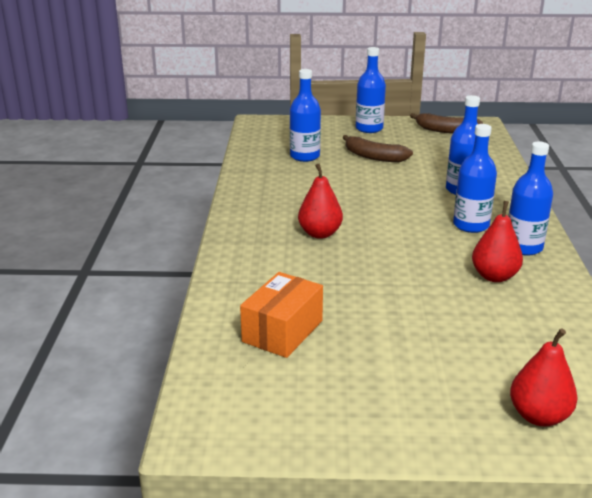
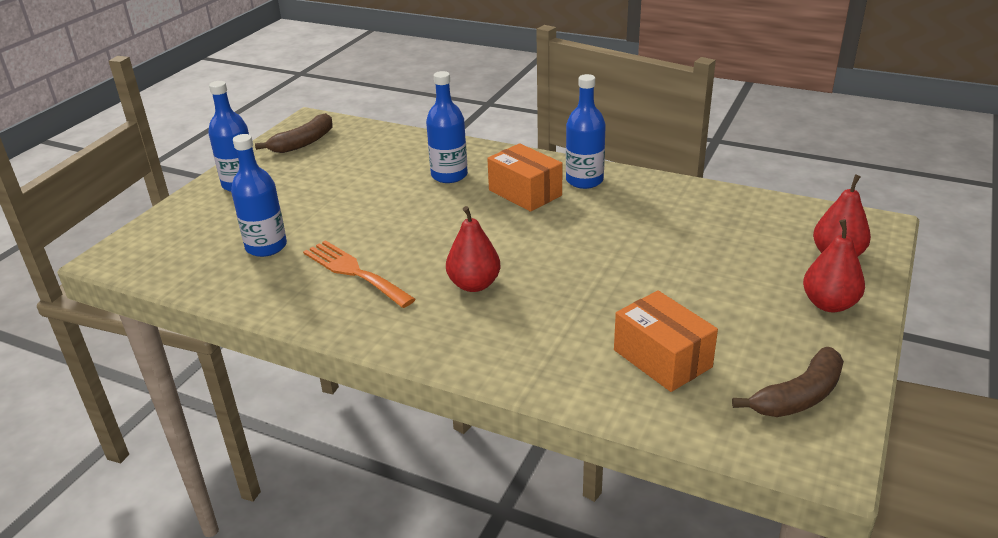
camera: 65 degrees left, 5 degrees up
brown banana [343,135,413,162] -> brown banana moved to [732,347,844,417]
blue bottle [453,124,497,233] -> orange box [487,143,562,212]
red pear [472,201,523,282] -> red pear moved to [803,219,865,312]
none -> orange fork [303,240,416,308]

